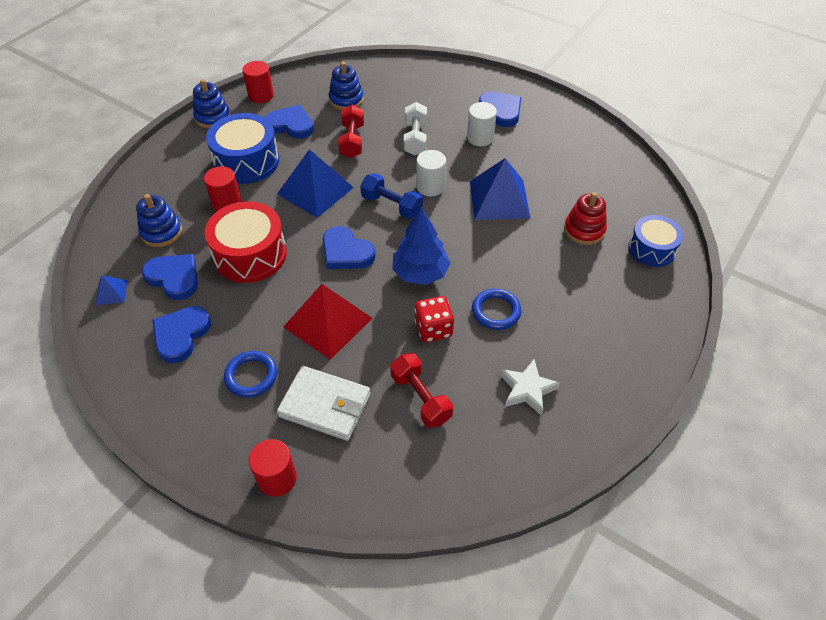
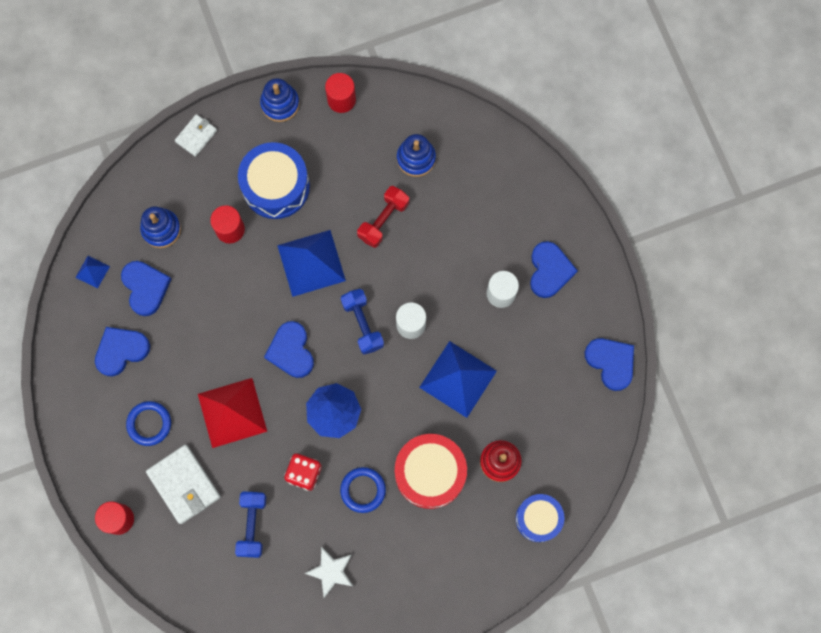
camera: 35 degrees right, 25 degrees up
red drum [205,201,287,283] -> red drum moved to [395,434,467,509]
blue heart [265,105,314,139] -> blue heart moved to [585,338,634,391]
red dumbbell [390,353,453,428] -> blue dumbbell [235,492,266,558]
white dumbbell [404,102,427,155] -> none
none -> white wallet [175,114,217,157]

